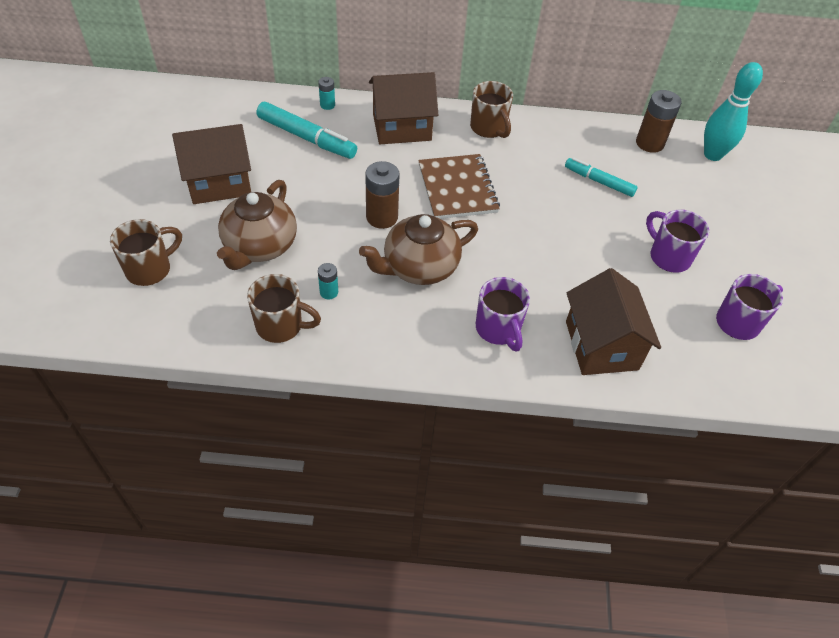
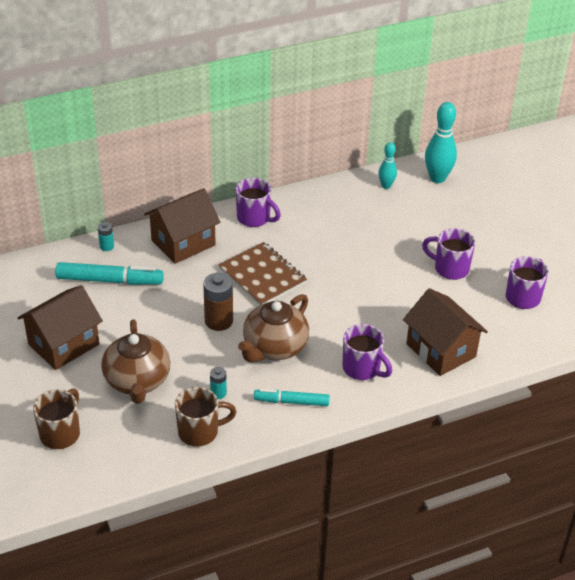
camera: 25 degrees left, 10 degrees down
brown mug [470,81,513,138] -> purple mug [236,178,281,227]
turquoise marker [565,158,638,197] -> turquoise marker moved to [254,389,330,406]
brown battery [636,90,682,153] -> turquoise bowling pin [378,142,397,189]

